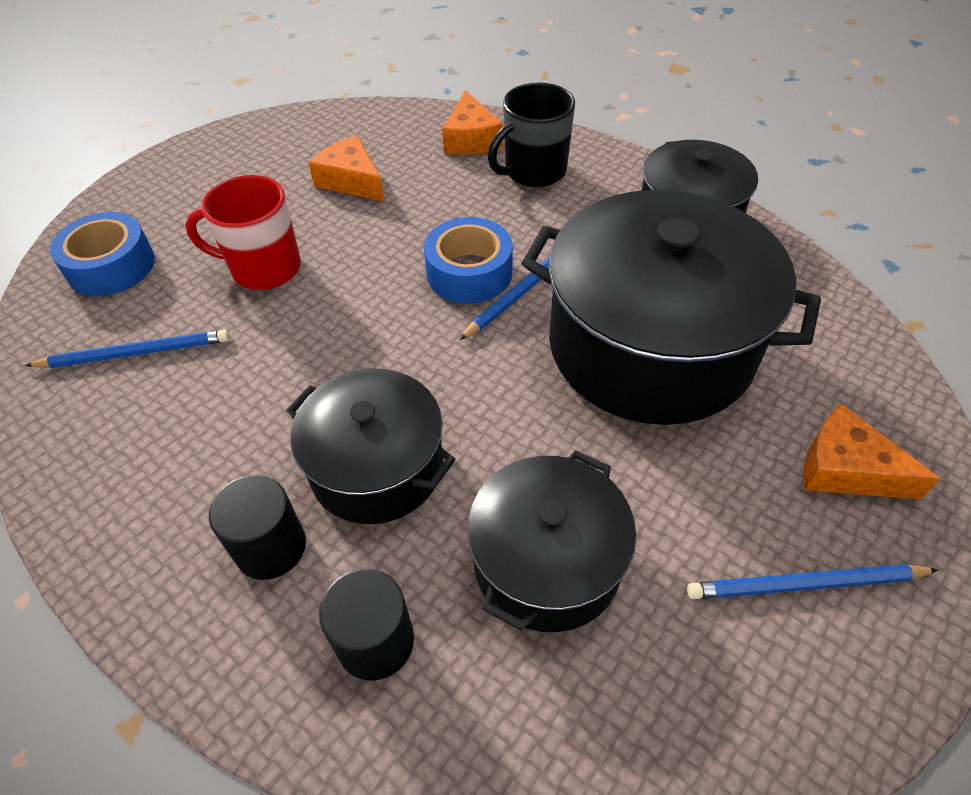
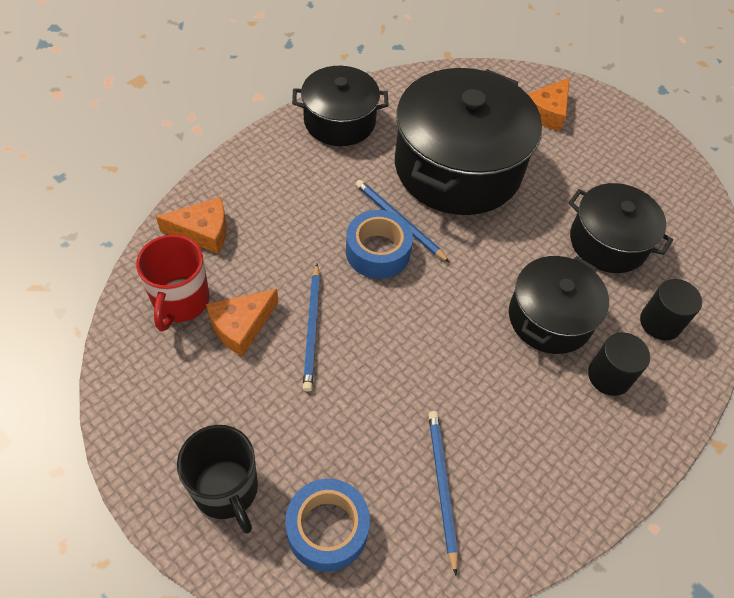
camera: 90 degrees left, 5 degrees up
red mug [185,175,301,290] -> red mug moved to [136,235,210,331]
black mug [488,83,575,187] -> black mug moved to [177,425,258,534]
blue pencil [687,564,938,599] -> blue pencil moved to [303,264,320,392]

